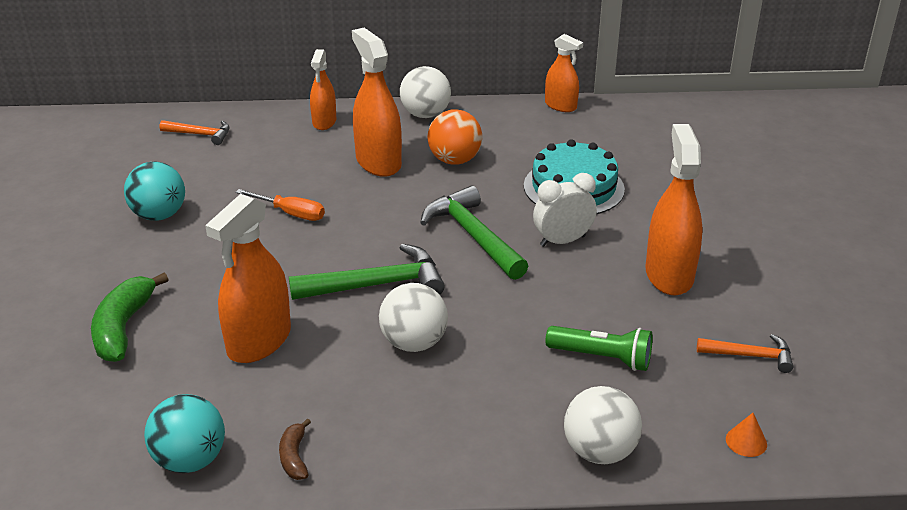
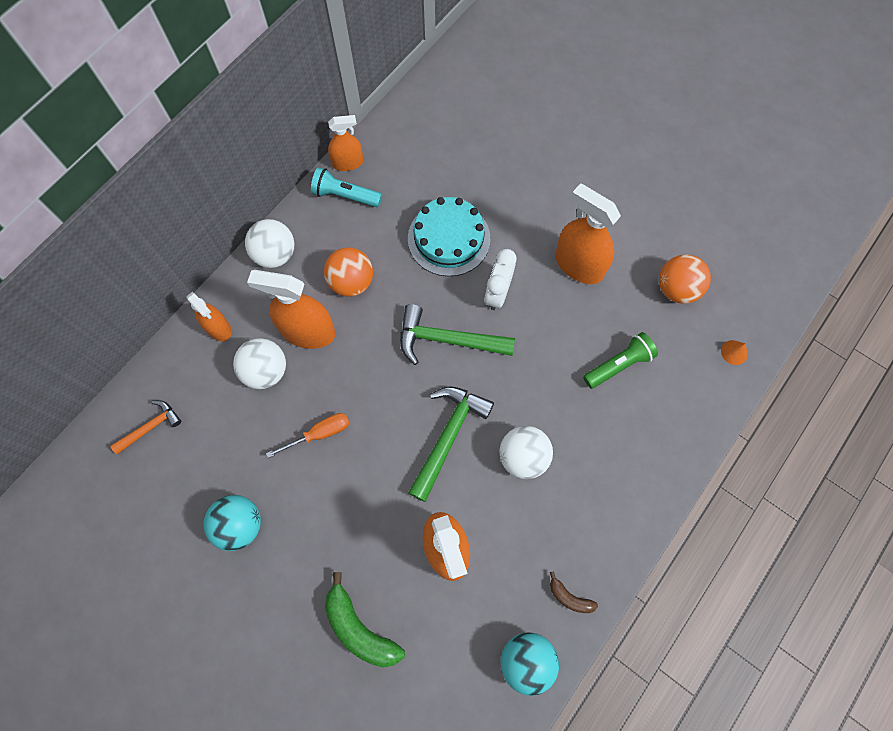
camera: 50 degrees left, 35 degrees up
white ball [564,386,642,464] -> white ball moved to [233,338,286,389]
orange hammer [697,334,793,373] -> orange ball [659,254,711,304]
none -> turquoise flashlight [311,167,382,207]

